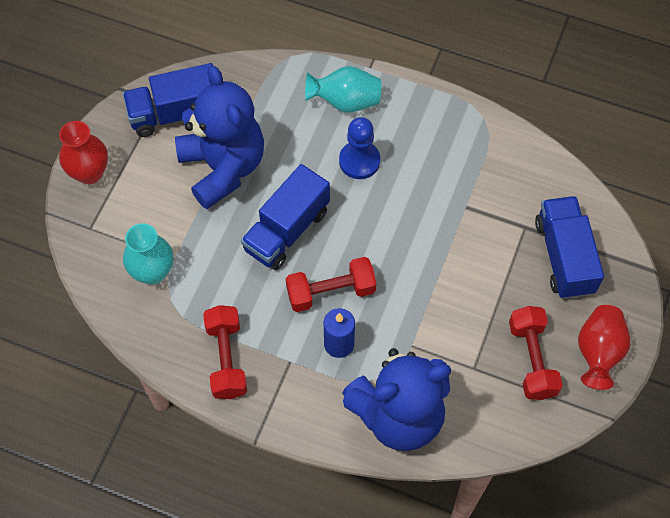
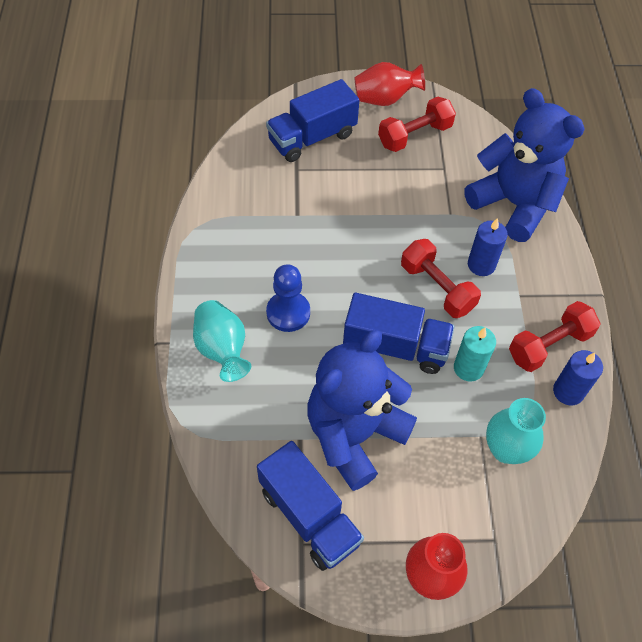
camera: 115 degrees left, 5 degrees down
none -> turquoise candle [454,326,496,382]
none -> blue candle [553,350,603,405]

